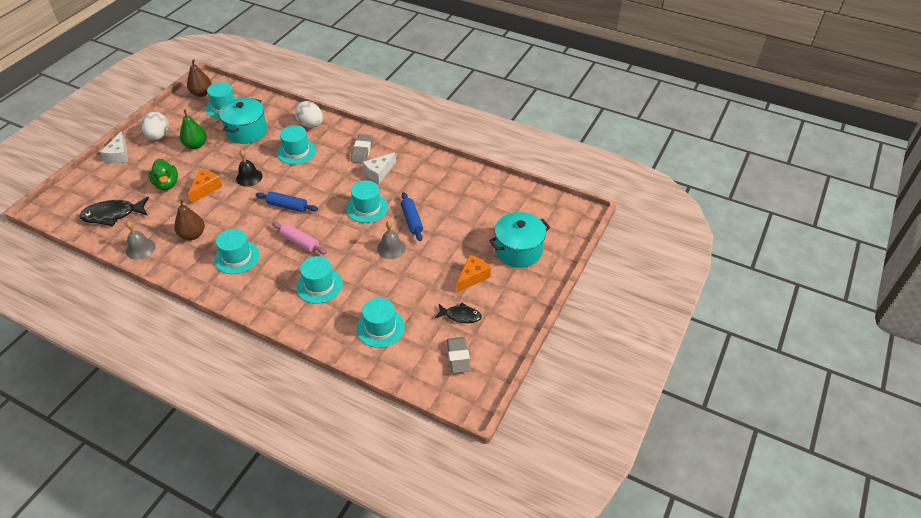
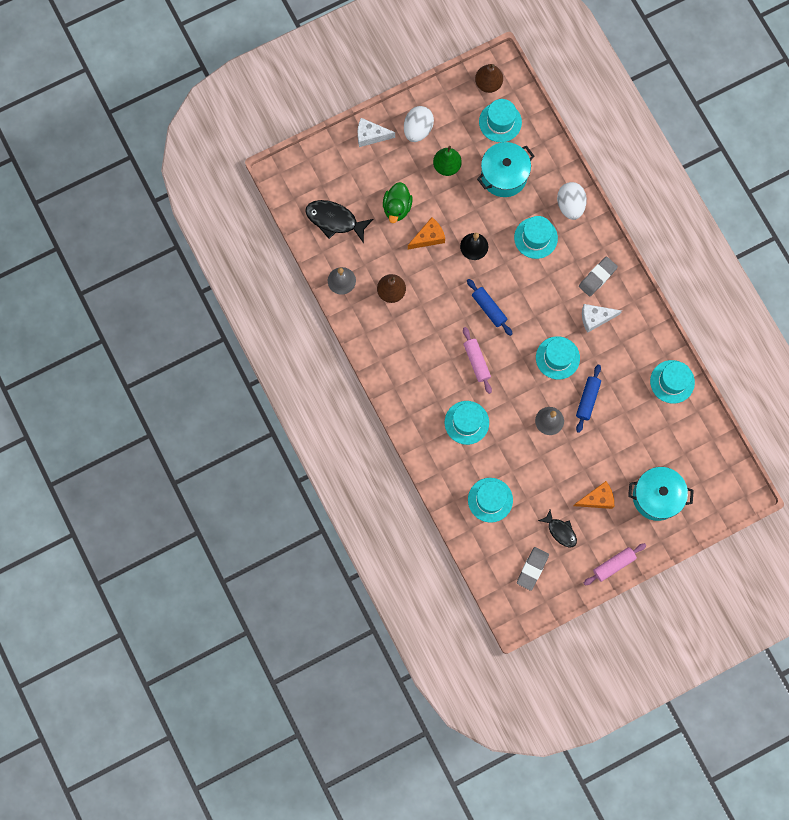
camera: 35 degrees right, 30 degrees up
white cheese [100,131,128,163] -> white cheese turned 60 degrees clockwise [358,118,395,147]
turquoise hat [214,229,260,274] -> turquoise hat moved to [650,360,695,404]
none -> pink rolling pin [584,543,646,585]

